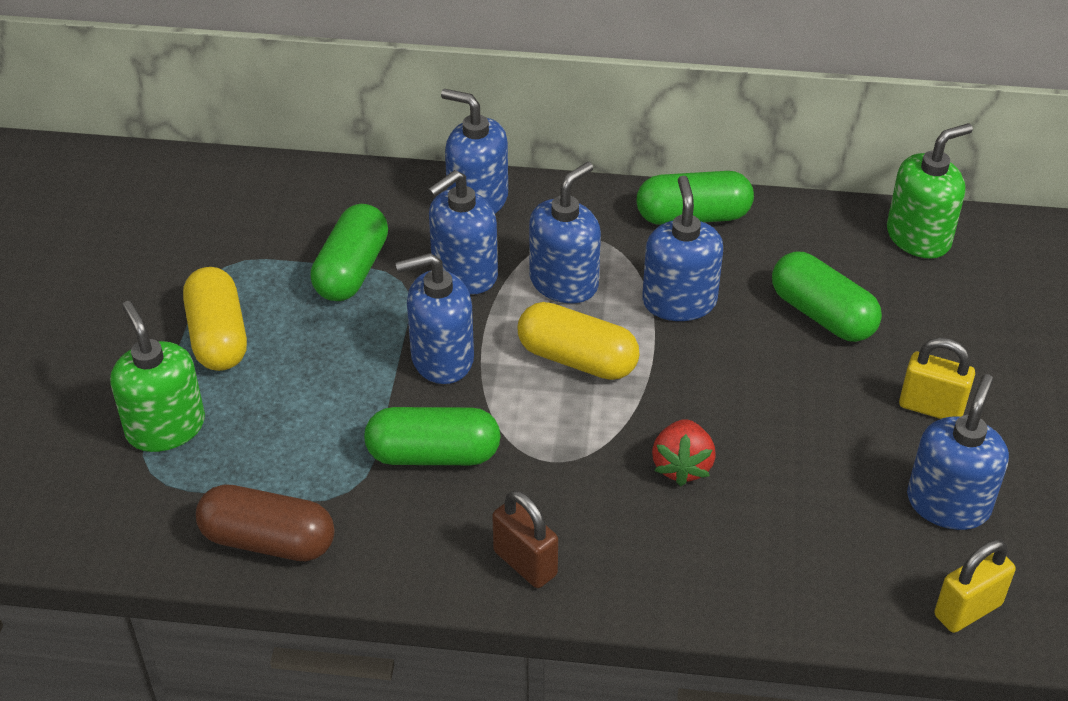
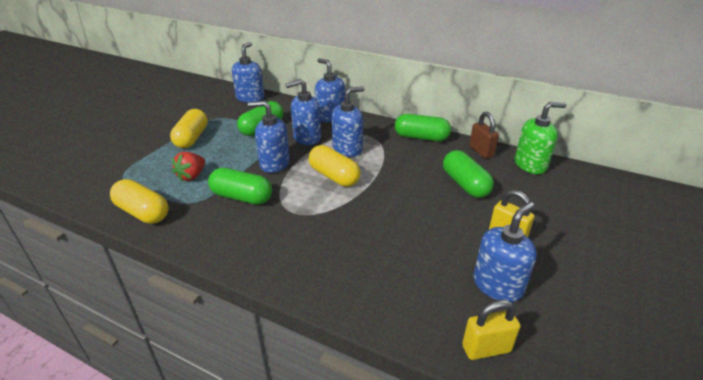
camera: 20 degrees right, 10 degrees down
green soap dispenser [110,301,205,452] -> none
brown capsule [196,484,334,561] -> yellow capsule [110,179,169,224]
brown padlock [492,490,558,588] -> brown padlock moved to [469,112,499,159]
blue soap dispenser [642,176,723,321] -> blue soap dispenser moved to [232,42,264,102]
red strawberry [652,419,716,486] -> red strawberry moved to [172,152,205,181]

